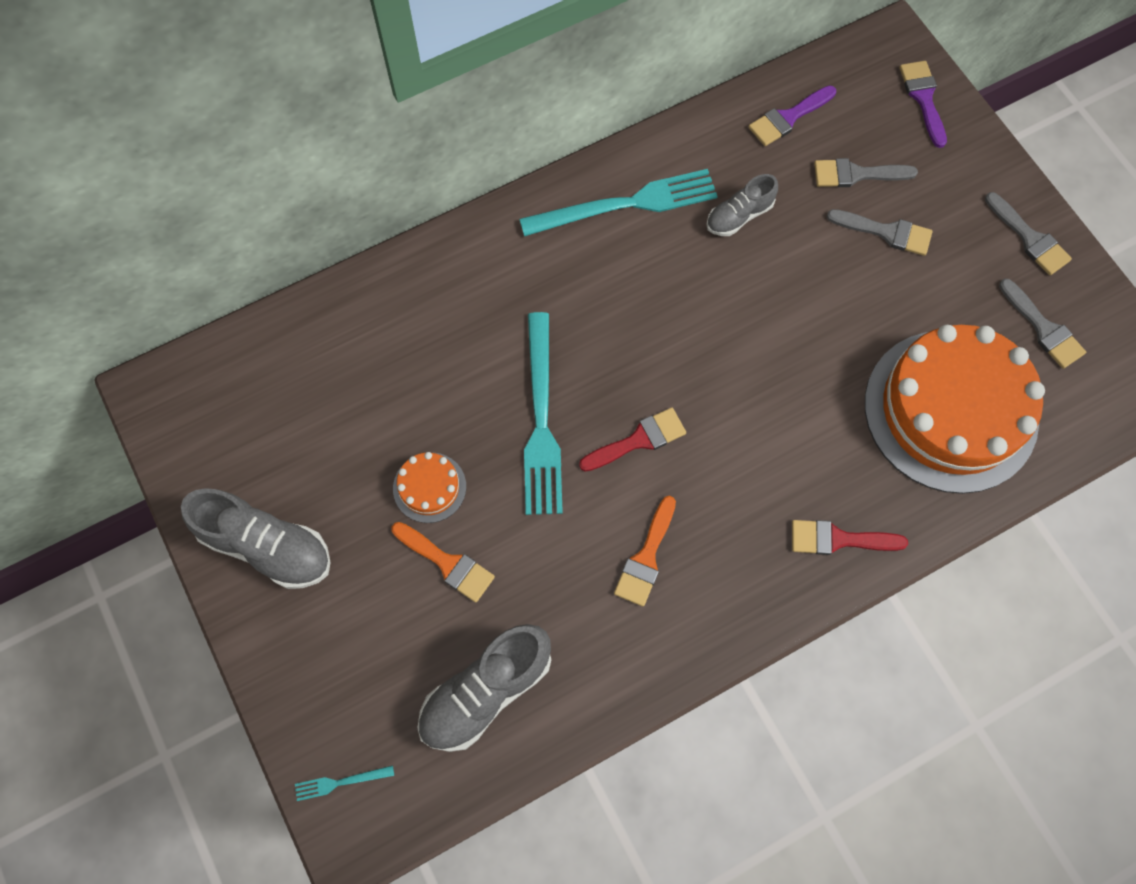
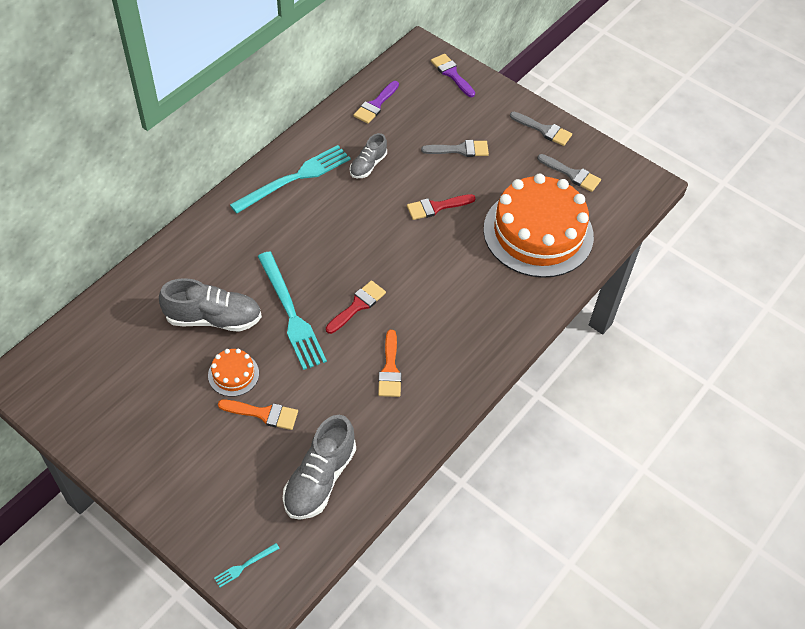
camera: 25 degrees left, 15 degrees down
grey shoe [181,488,331,589] -> grey shoe moved to [159,278,262,332]
red brush [792,520,908,555] -> red brush moved to [407,194,476,220]
grey brush [814,158,918,187] -> none

